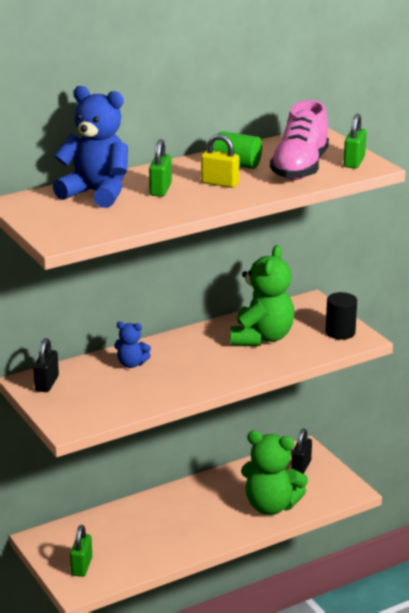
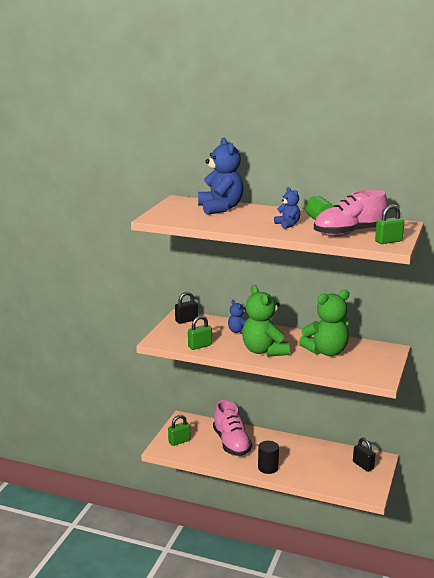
camera: 50 degrees right, 5 degrees down
green padlock [149,139,172,197] -> green padlock moved to [188,315,212,350]
yellow padlock [201,134,240,188] -> blue teddy bear [274,187,300,229]
green teddy bear [241,431,308,515] -> green teddy bear moved to [242,285,290,357]
black padlock [291,429,312,474] -> black padlock turned 75 degrees clockwise [353,437,375,472]
black cylinder [326,292,357,340] -> black cylinder moved to [258,441,279,474]
none -> pink shoe [213,400,252,456]

